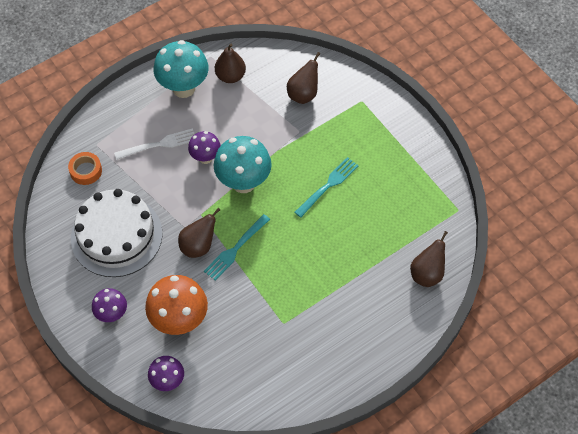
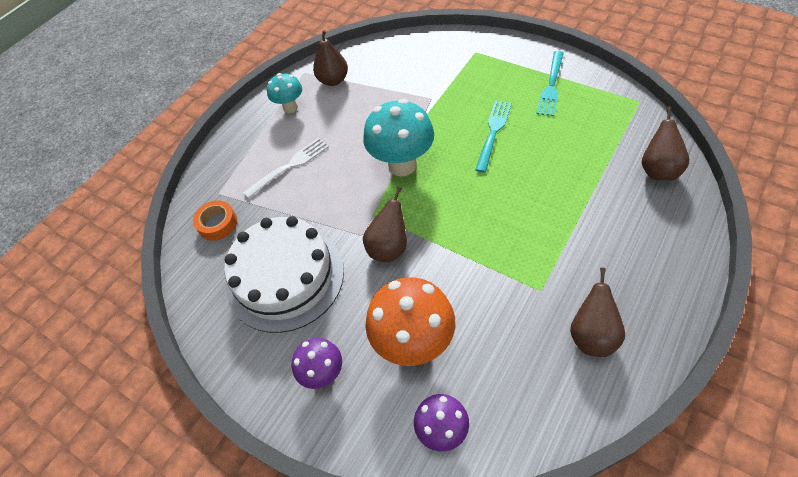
camera: 15 degrees left, 5 degrees down
turquoise mushroom [154,40,208,98] -> turquoise mushroom [267,73,302,113], size x0.58
purple mushroom [188,131,221,164] -> none
turquoise fork [204,214,270,280] -> turquoise fork moved to [537,51,564,116]
brown pear [287,52,321,104] -> brown pear moved to [570,268,625,357]

